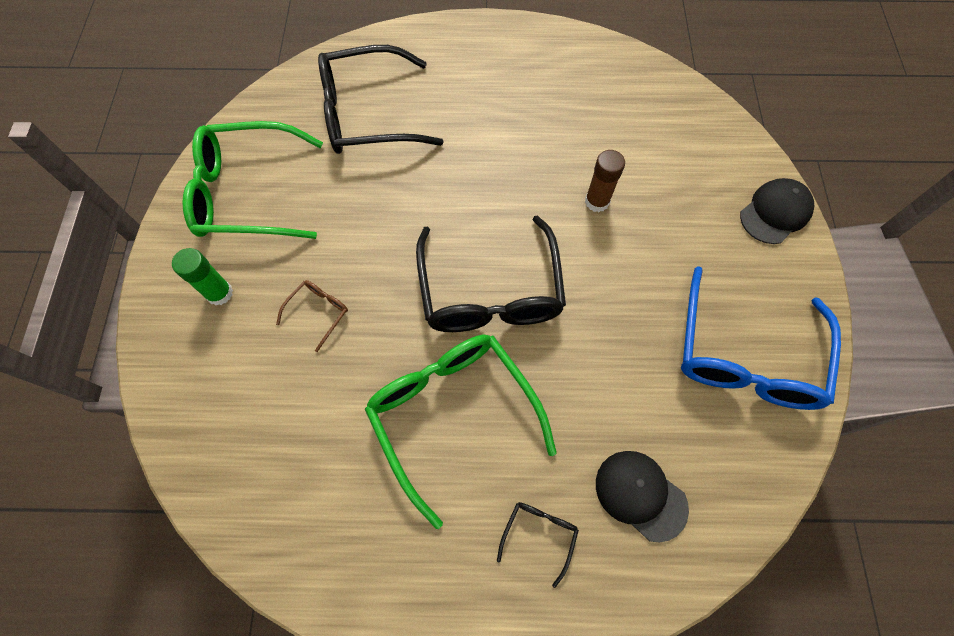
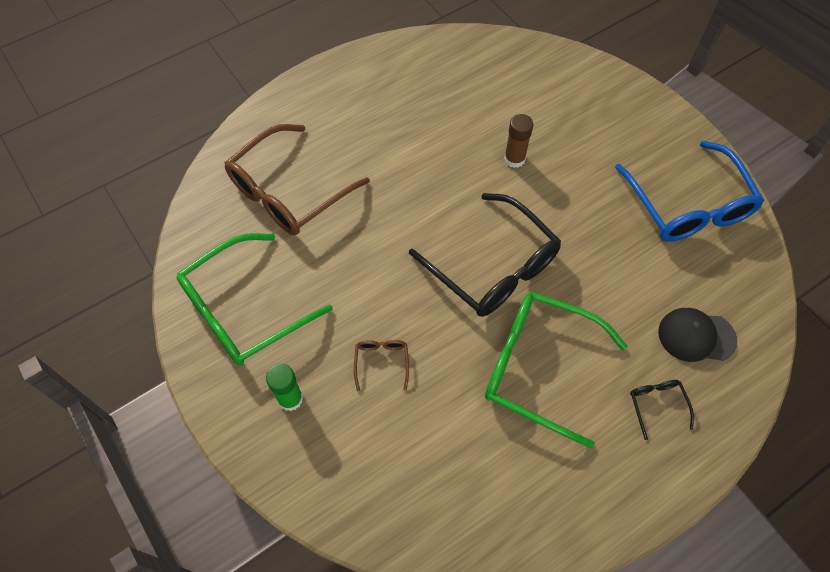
camera: 35 degrees left, 5 degrees down
black glasses [318,45,444,154] -> brown glasses [225,124,370,235]
black cap [740,178,814,244] -> none

